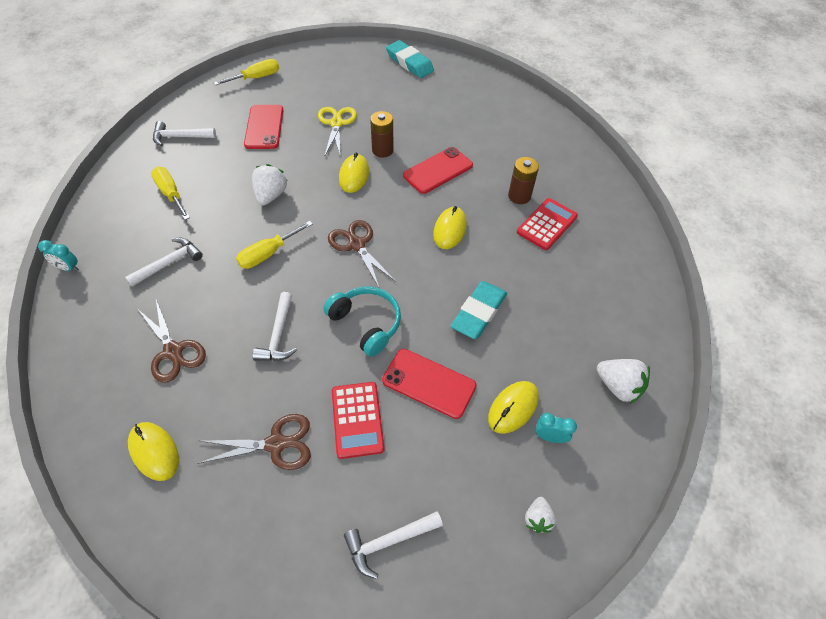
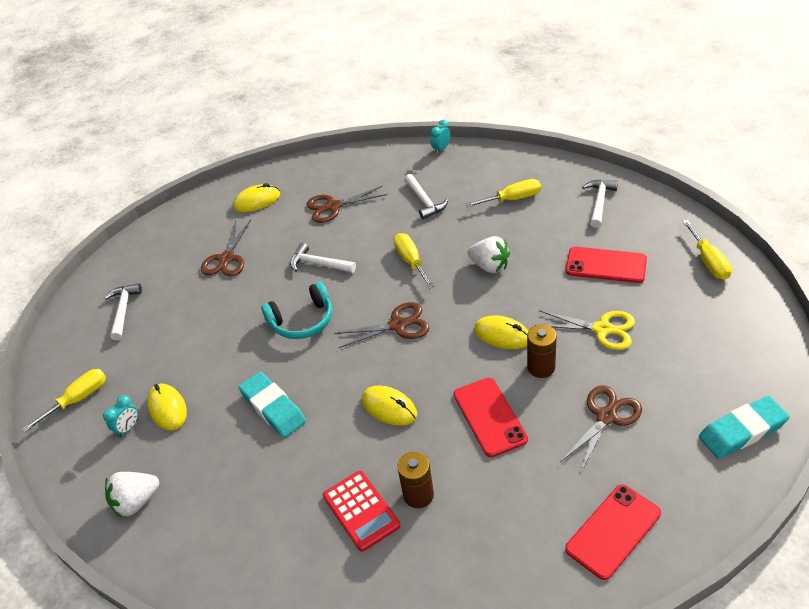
camera: 115 degrees right, 10 degrees down
red calculator [332,382,385,459] -> none
red phone [382,349,477,419] -> red phone moved to [565,484,661,580]
white strawberry [525,497,556,533] -> yellow screwdriver [22,369,106,432]
none -> brown scissors [561,385,642,474]

